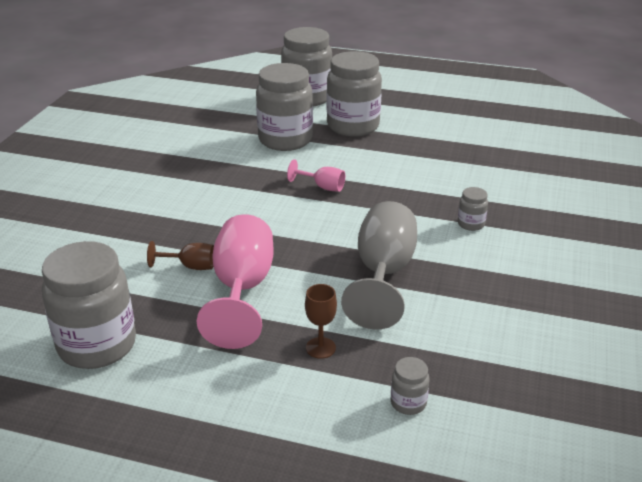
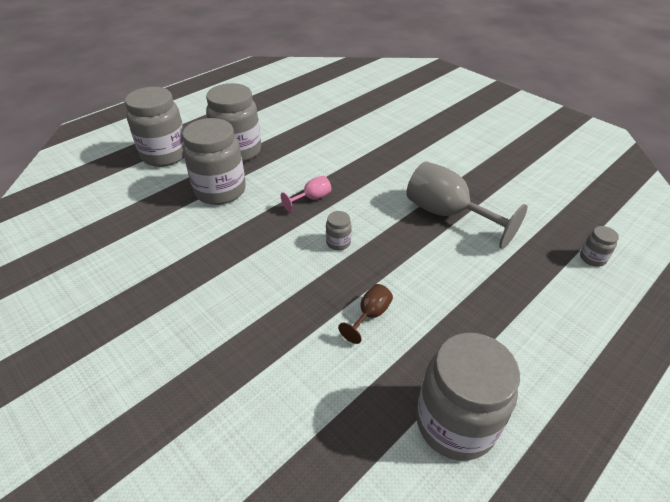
camera: 60 degrees left, 10 degrees up
pink goblet [197,214,274,349] -> none
brown goblet [305,284,337,359] -> none
grey jar [458,187,488,231] -> grey jar moved to [326,211,352,250]

